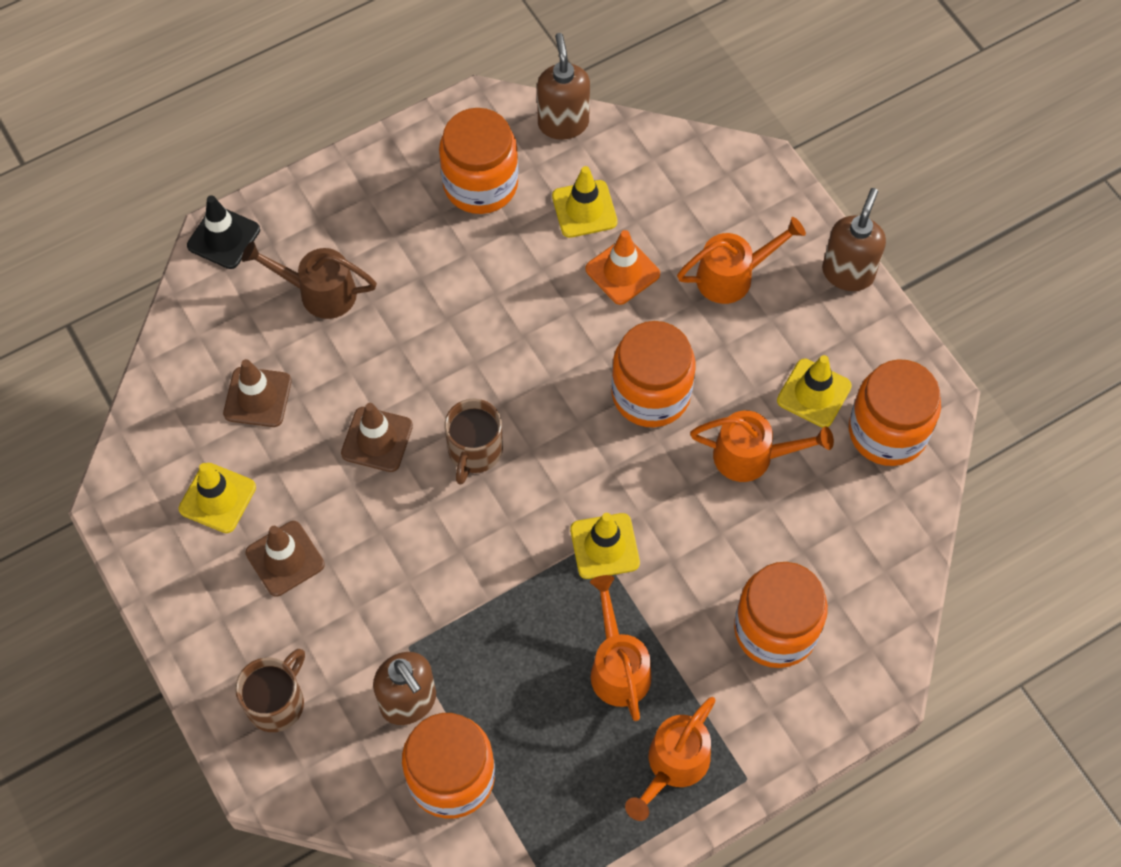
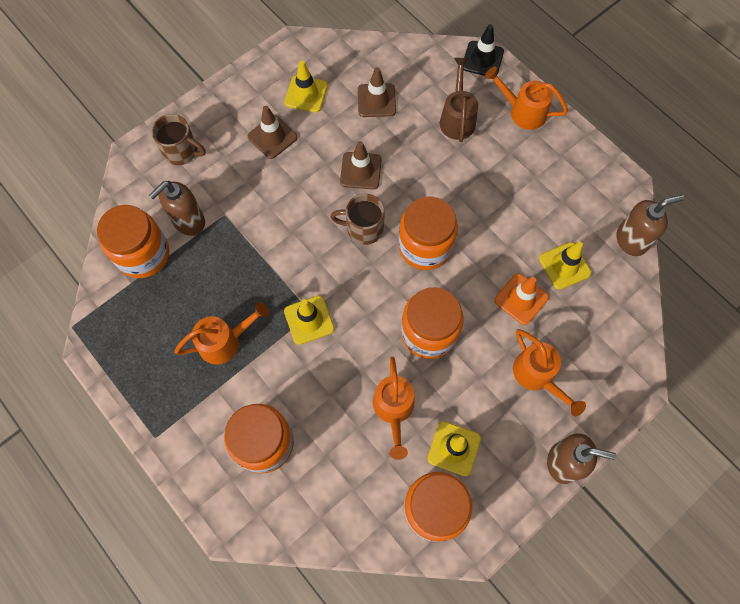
camera: 80 degrees right, 5 degrees up
orange jar [439,108,519,214] -> orange jar moved to [398,196,458,270]
orange watering can [625,697,715,821] -> orange watering can moved to [485,66,568,130]

